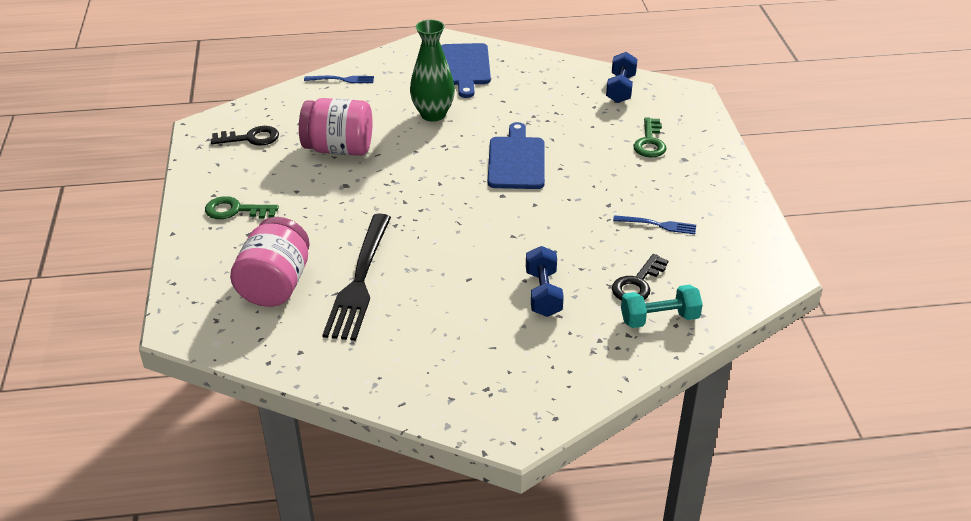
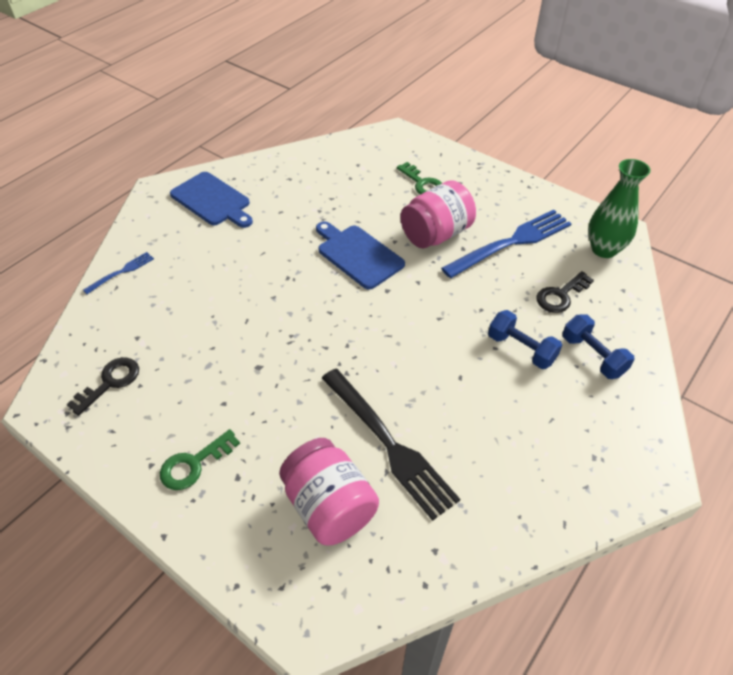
camera: 45 degrees left, 10 degrees up
pink jar [299,98,372,156] -> pink jar moved to [400,180,476,248]
green vase [410,20,455,122] -> green vase moved to [588,159,651,258]
blue dumbbell [606,52,638,103] -> blue dumbbell moved to [562,314,634,379]
black key [612,254,669,300] -> black key turned 60 degrees clockwise [536,271,594,313]
blue fork [613,215,696,234] -> blue fork [441,210,572,278], size x2.12
turquoise dumbbell [621,285,703,328] -> none

